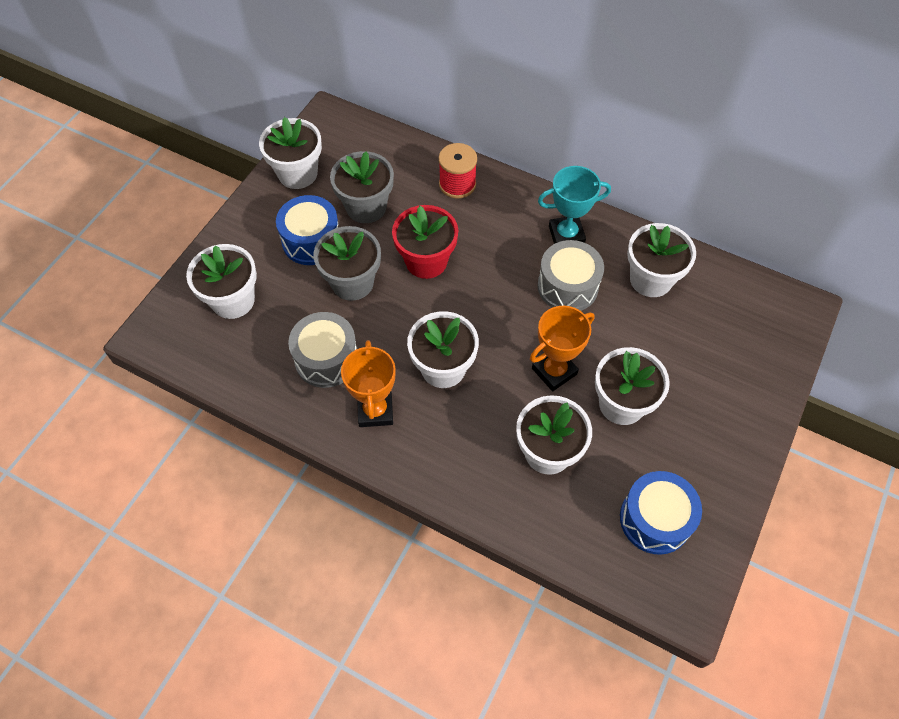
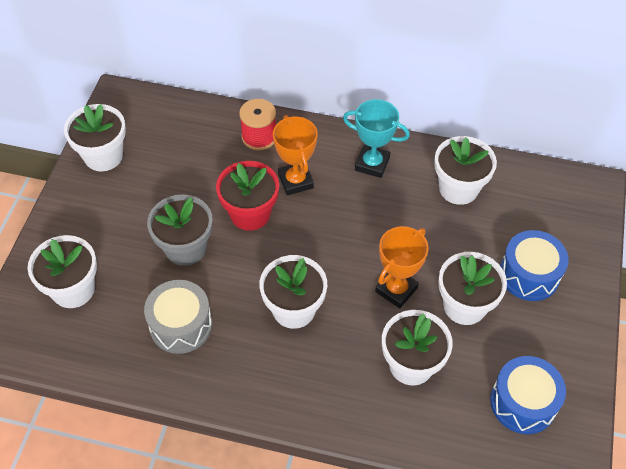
camera: 15 degrees left, 5 degrees down
blue drum [276,195,338,265] -> blue drum moved to [500,230,569,301]
grey flower pot [330,151,394,223] -> none
orange trophy [341,340,396,427] -> orange trophy moved to [273,115,318,195]
turquoise trophy [538,166,611,244] -> turquoise trophy turned 45 degrees clockwise [343,99,410,178]
grey drum [538,240,604,311] -> none

